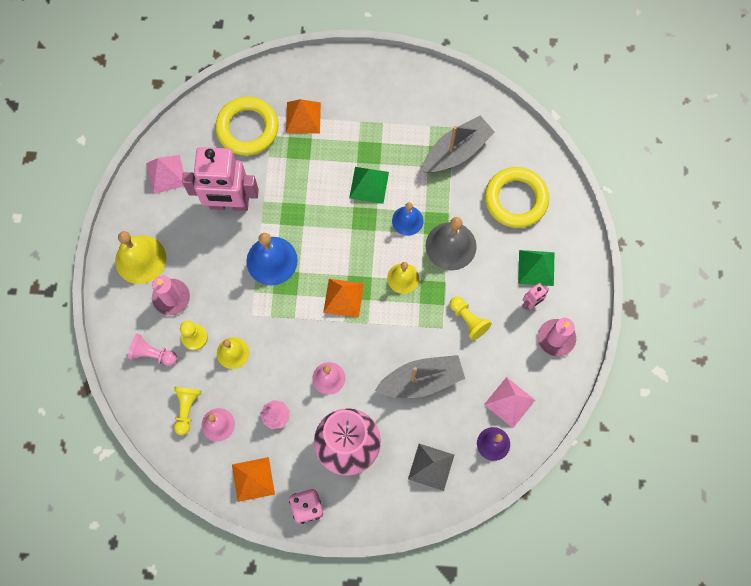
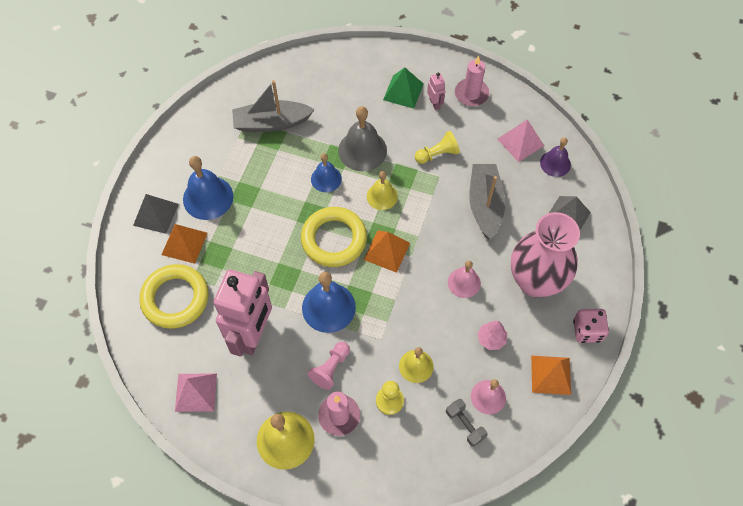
camera: 75 degrees left, 10 degrees down
pink pawn [128,334,177,366] -> pink pawn moved to [308,342,350,390]
yellow pawn [174,387,202,435] -> grey dumbbell [446,399,488,447]
green pyramid [349,167,389,204] -> none
grey boat [422,116,495,173] -> grey boat turned 75 degrees counterclockwise [232,80,315,132]
yellow ring [485,167,549,228] -> yellow ring moved to [301,207,367,267]
none -> grey pyramid [133,194,179,234]
none -> blue bell [183,156,233,220]

